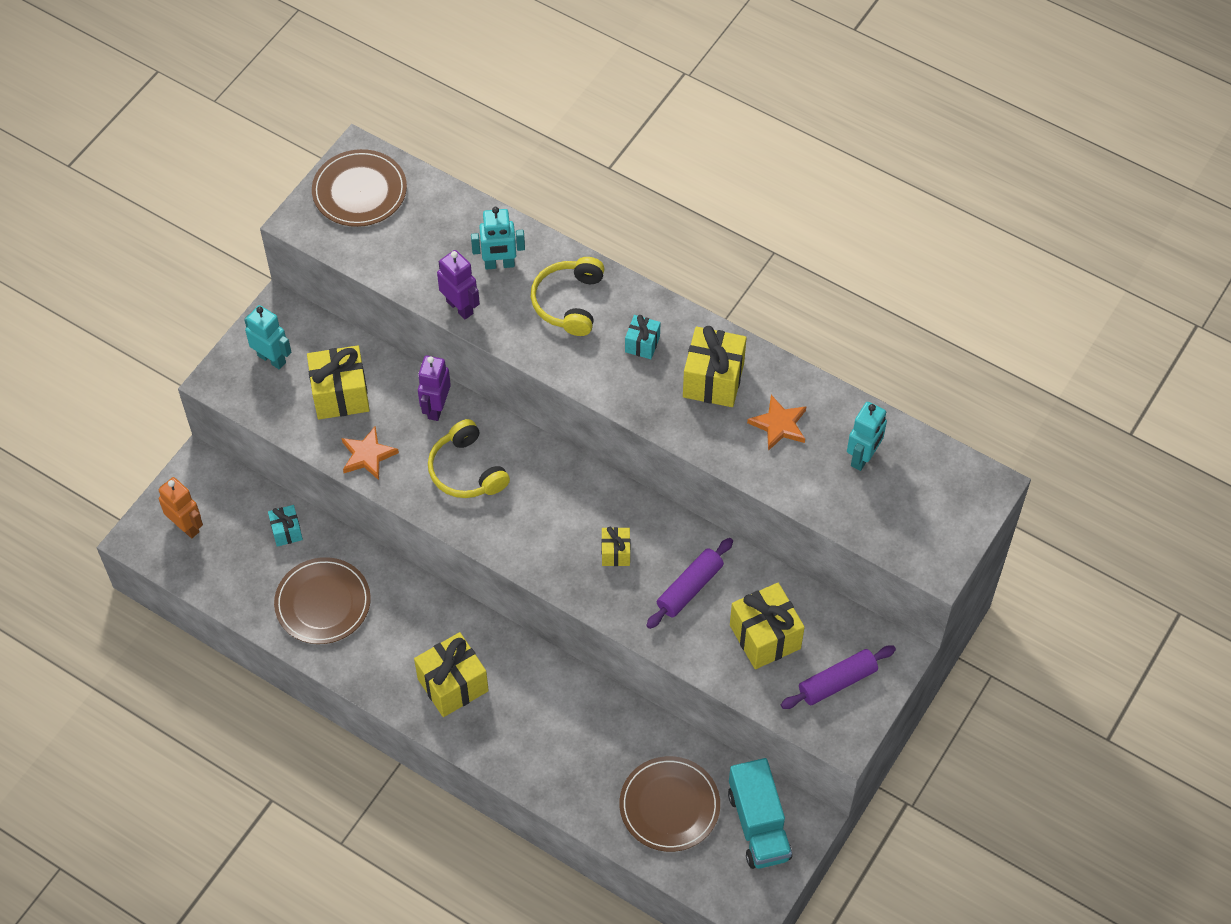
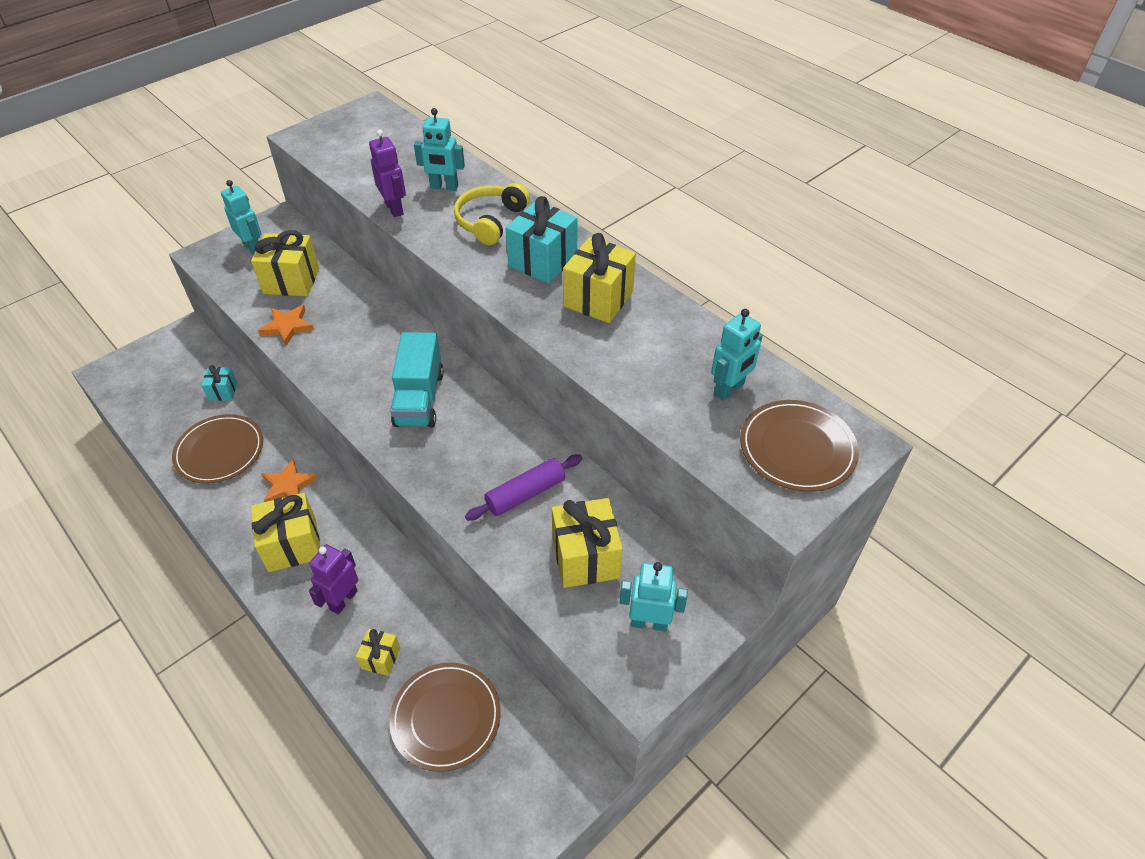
camera: 15 degrees right, 10 degrees down
orange robot [159,477,203,538] -> none
brown plate [312,149,407,227] -> brown plate moved to [740,400,859,492]
purple robot [418,355,451,421] -> purple robot moved to [309,544,358,614]
yellow headphones [428,419,510,498] -> none
yellow gift [601,527,630,566] -> yellow gift moved to [356,629,400,676]
turquoise gift [625,315,660,359] -> turquoise gift [505,196,577,284], size x1.84
turquoise truck [728,758,792,869] -> turquoise truck moved to [390,332,444,428]
orange star [747,395,806,451] -> orange star moved to [262,459,317,502]
purple rolling pin [781,646,896,709] -> turquoise robot [620,562,688,632]

